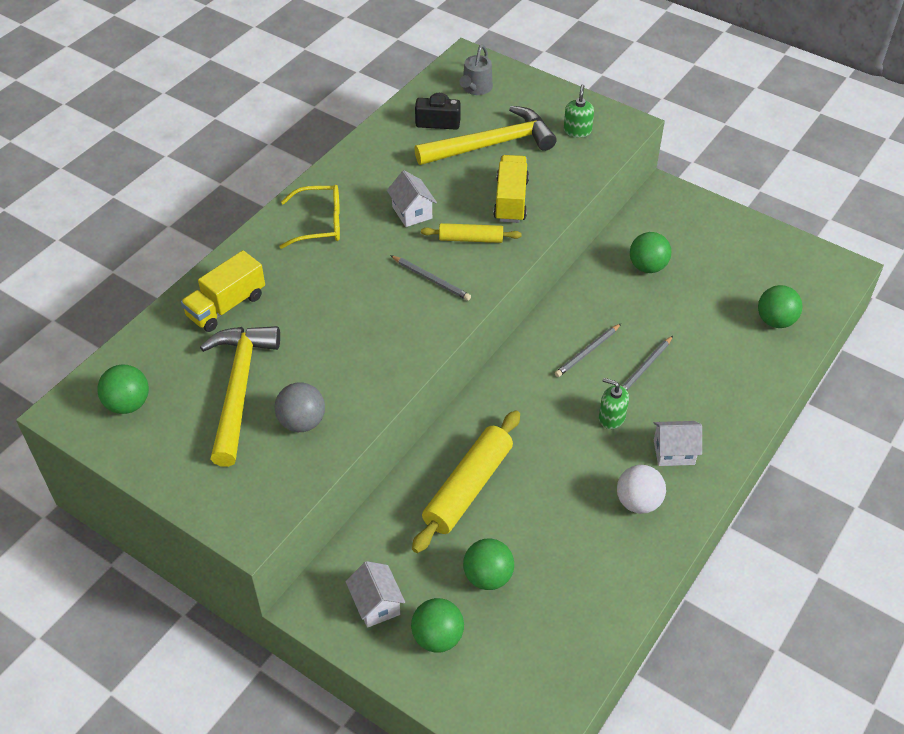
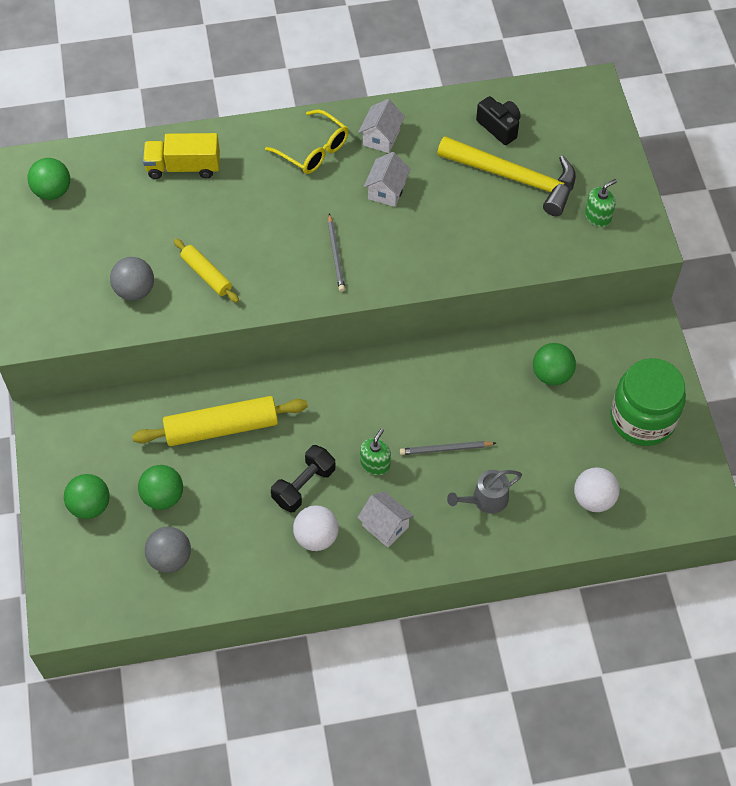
camera: 45 degrees right, 10 degrees up
yellow hammer [200,326,280,467] -> none
white house [346,561,405,628] -> white house moved to [358,99,405,153]
yellow rolling pin [421,223,522,243] -> yellow rolling pin moved to [174,239,239,303]
grey watering can [460,44,493,95] -> grey watering can moved to [447,470,522,514]
yellow truck [493,155,529,223] -> none
grey pencil [555,324,621,377] -> none
green soap dispenser [599,378,629,429] -> green soap dispenser turned 45 degrees clockwise [360,428,391,475]
green ball [758,285,803,328] -> white ball [574,467,620,512]
none -> grey ball [145,527,191,573]
none -> black dumbbell [271,445,336,513]
none -> green jar [610,358,686,446]

